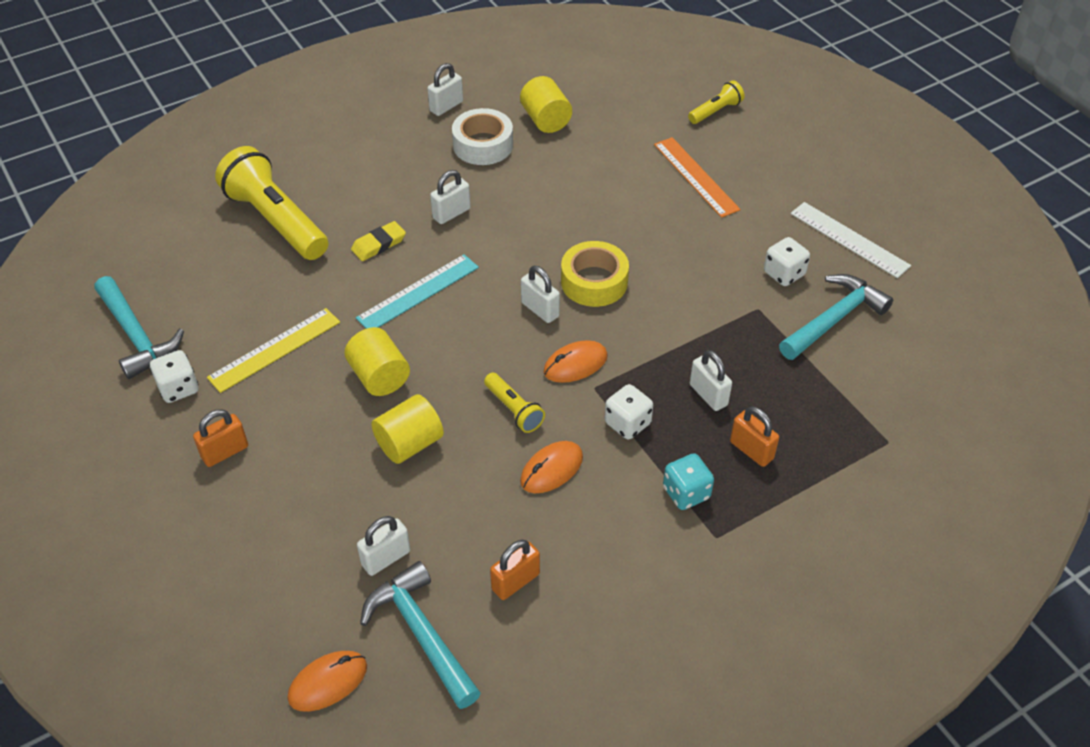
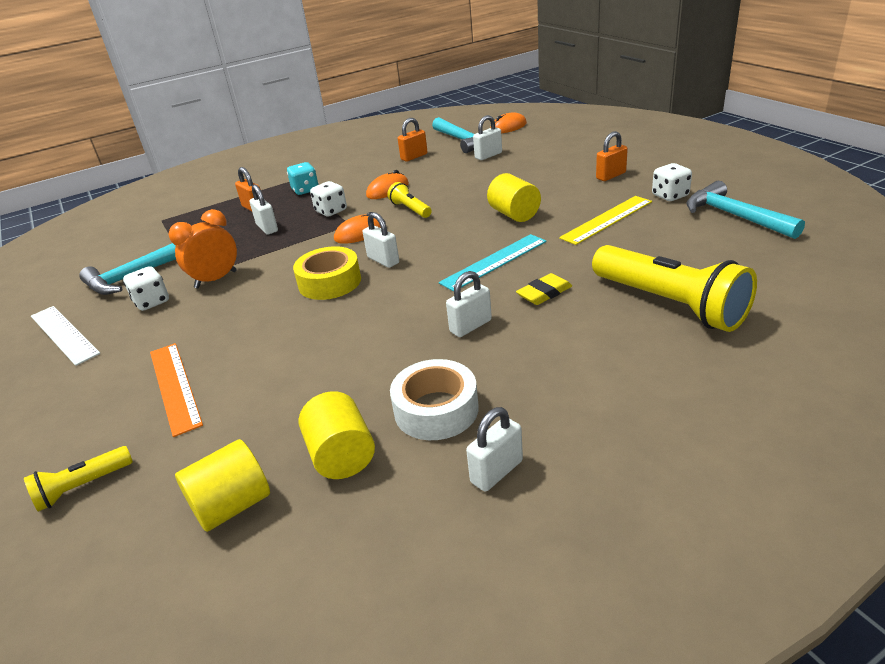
camera: 175 degrees left, 15 degrees down
yellow cylinder [371,394,444,464] -> yellow cylinder moved to [175,439,270,532]
none -> orange clock [169,209,237,289]

